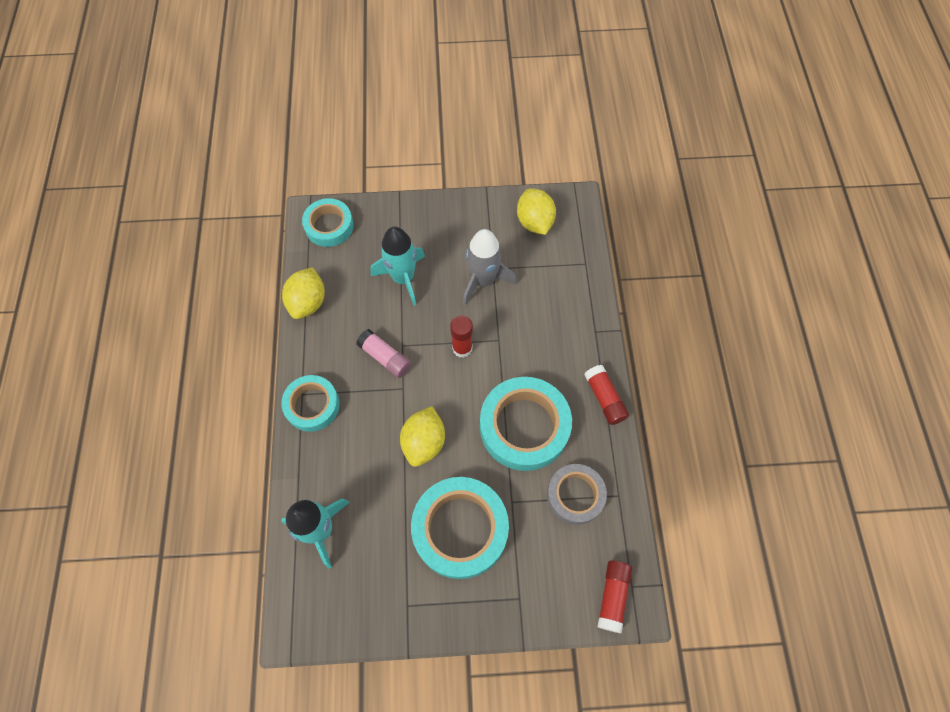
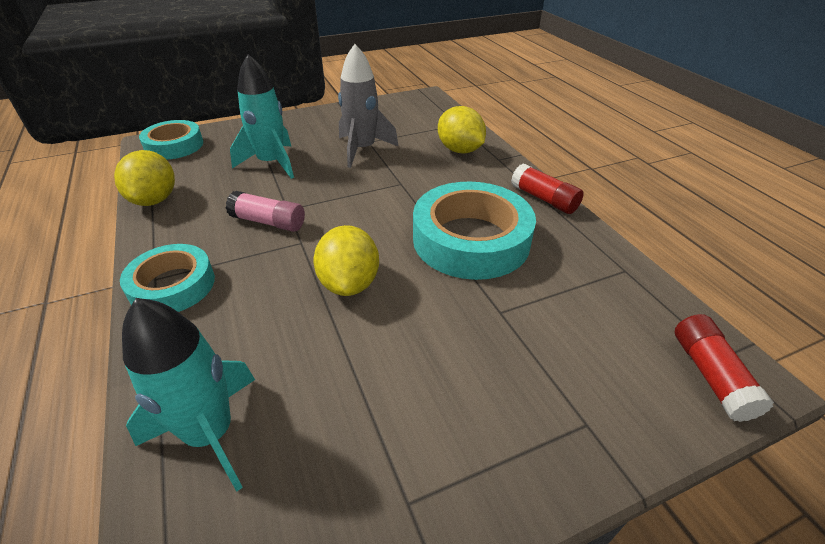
camera: 20 degrees left, 25 degrees down
turquoise tape [411,477,509,579] -> none
red glue stick [450,315,473,358] -> none
yellow lemon [517,188,556,235] -> yellow lemon moved to [438,106,486,154]
grey tape [547,464,607,525] -> none

